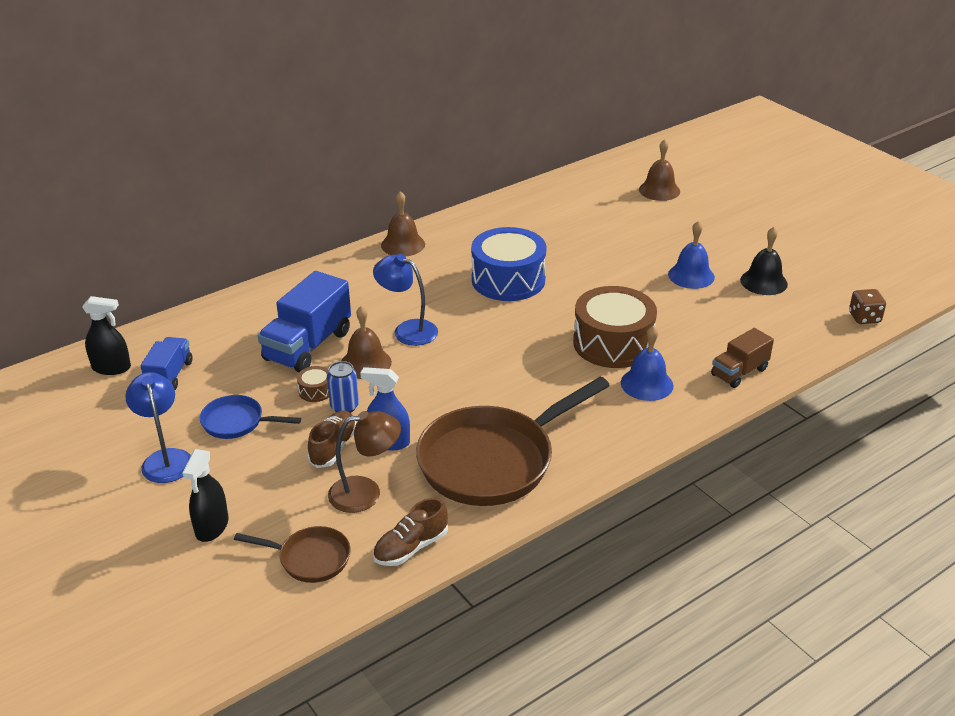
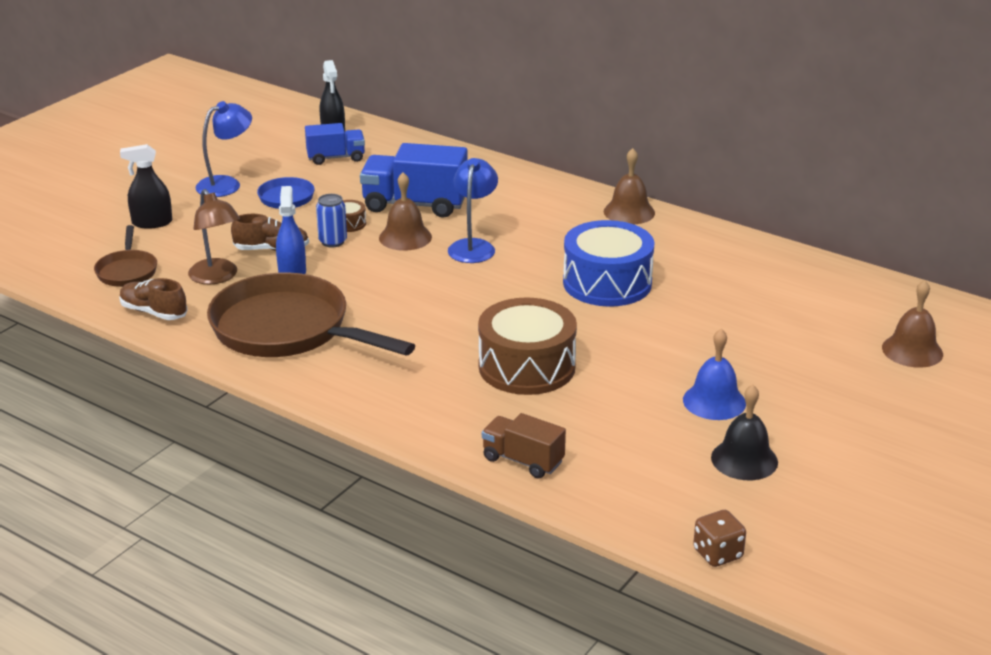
camera: 70 degrees right, 5 degrees down
blue bell [621,326,673,401] -> none

